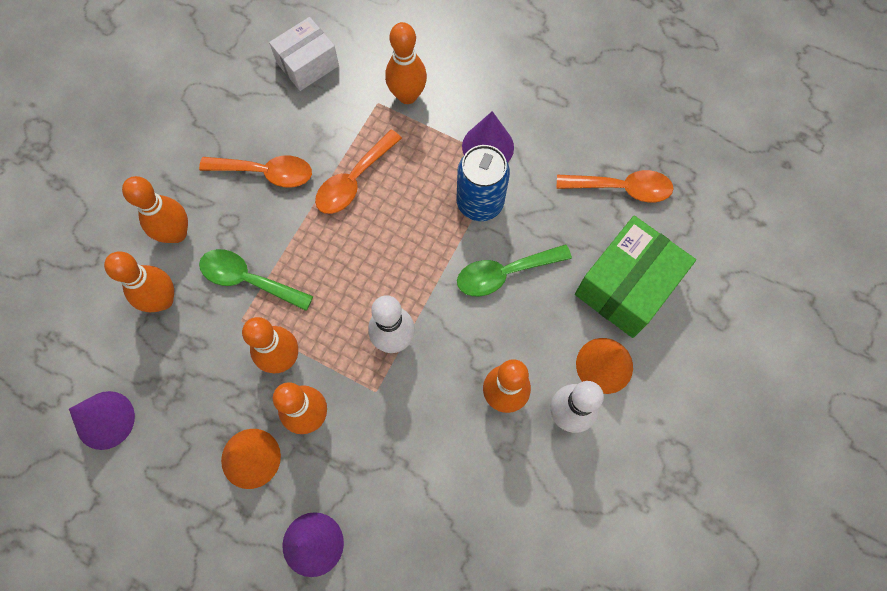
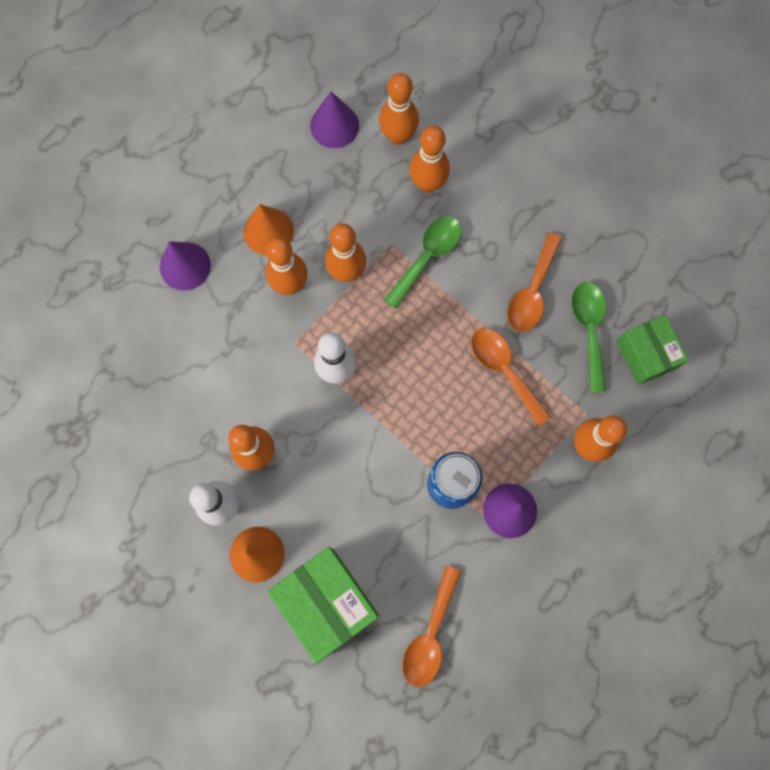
camera: 105 degrees right, 5 degrees up
orange bowling pin [122,176,188,243] -> orange bowling pin moved to [379,73,419,145]
white box [269,17,339,91] -> green box [617,315,689,385]
green spoon [457,244,572,296] -> green spoon moved to [571,282,606,393]

